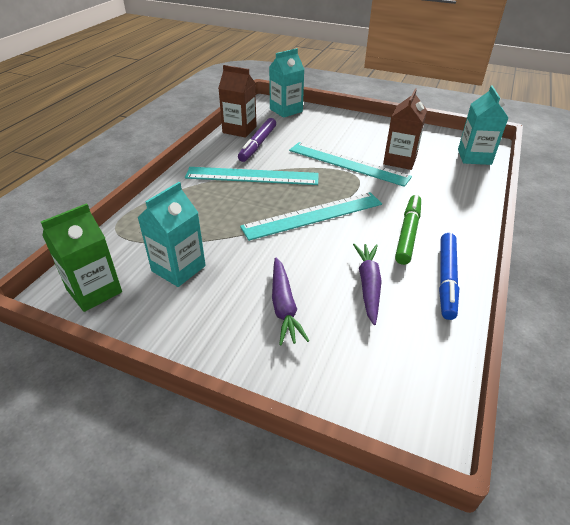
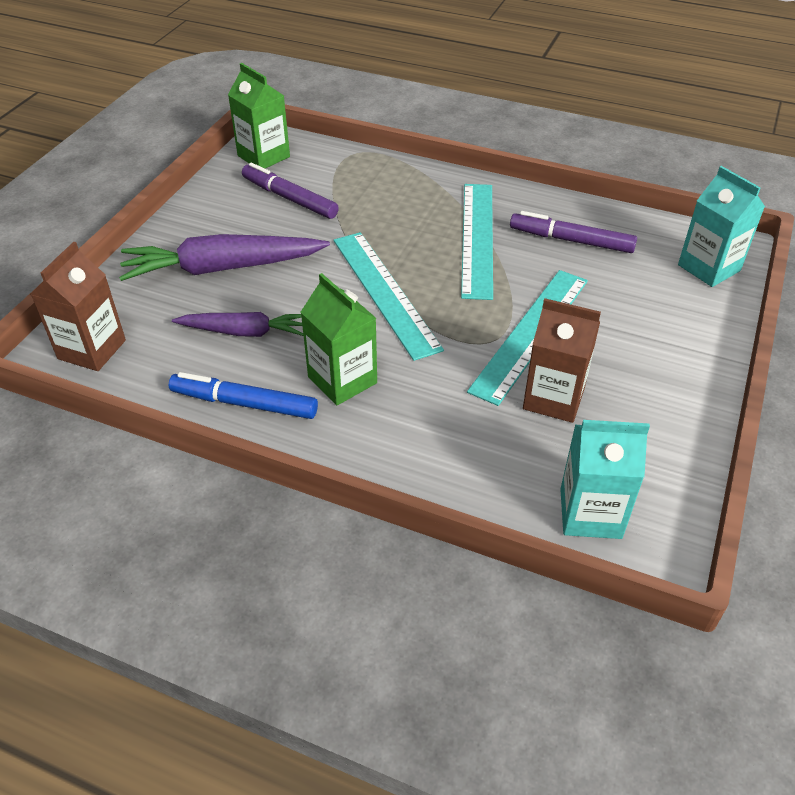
camera: 90 degrees right, 5 degrees up
turquoise carton [137,182,206,287] -> purple marker [242,163,339,219]
brown carton [218,65,257,138] -> brown carton moved to [31,242,126,371]
purple carrot [272,257,309,346] -> purple carrot [119,234,330,281], size x1.65
green marker [395,195,421,265] -> green carton [301,273,377,405]

